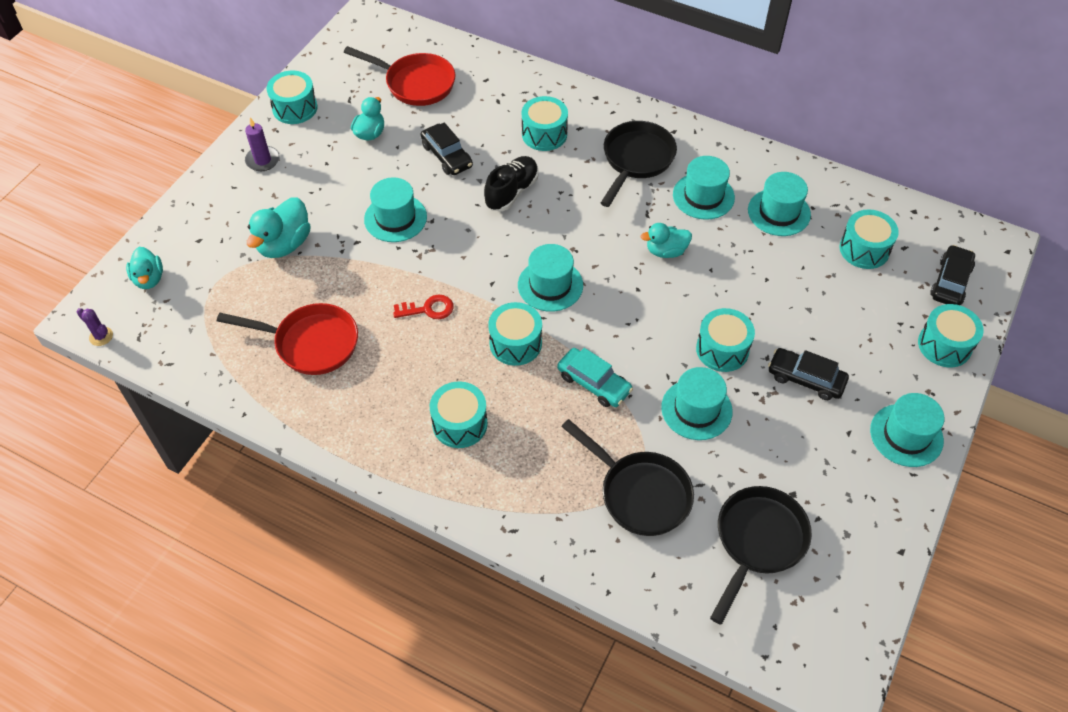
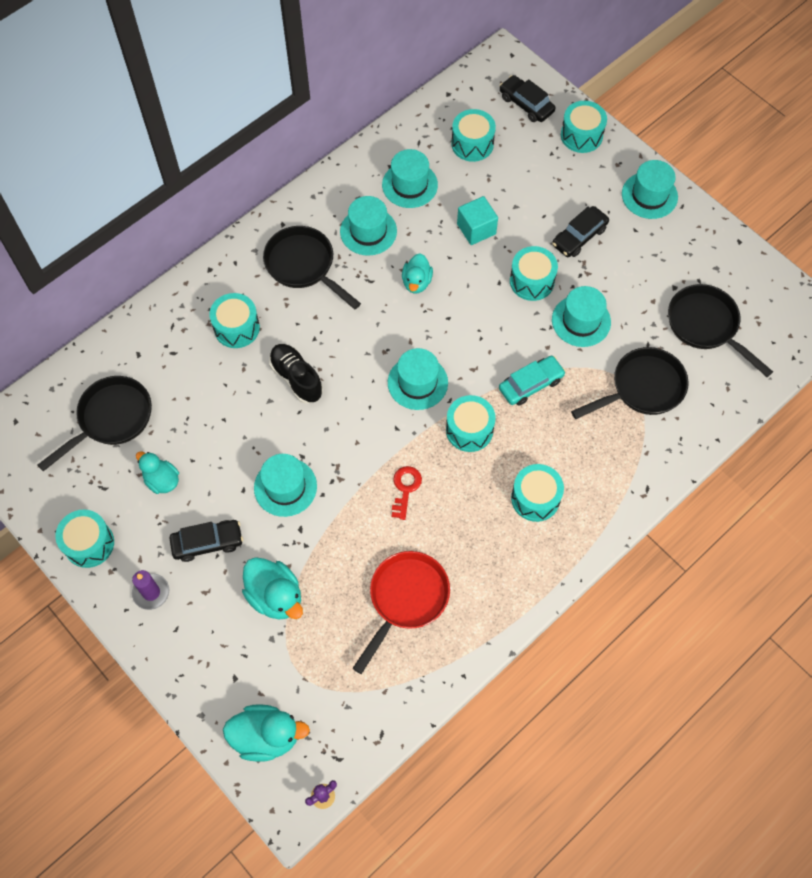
camera: 70 degrees left, 10 degrees up
turquoise duck [126,247,163,289] -> turquoise duck [223,704,310,762], size x1.51
red pan [344,46,455,106] -> black pan [38,376,152,471]
black car [421,122,473,175] -> black car moved to [169,520,243,562]
none -> turquoise cube [457,196,498,245]

